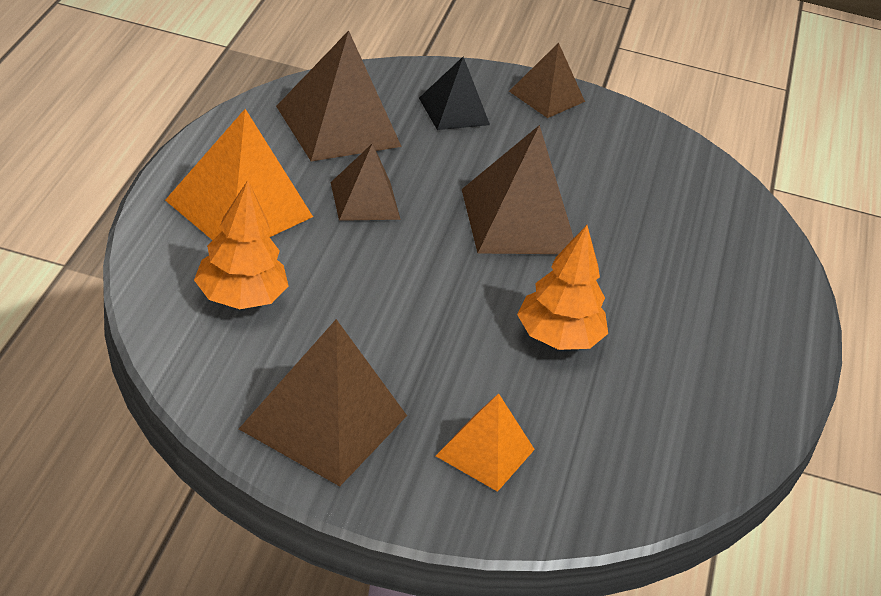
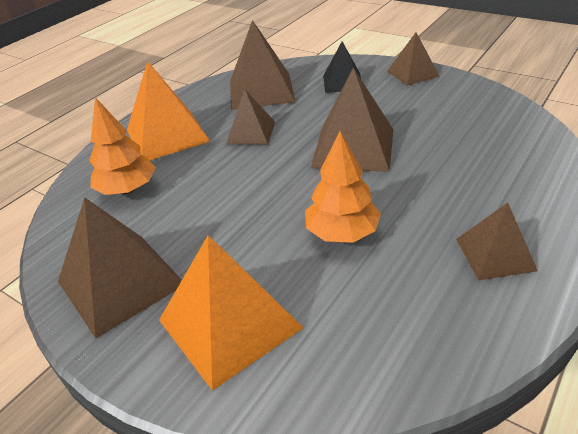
camera: 30 degrees right, 0 degrees up
orange pyramid [436,393,535,492] -> orange pyramid [159,235,303,391], size x1.66
none -> brown pyramid [456,203,538,280]

